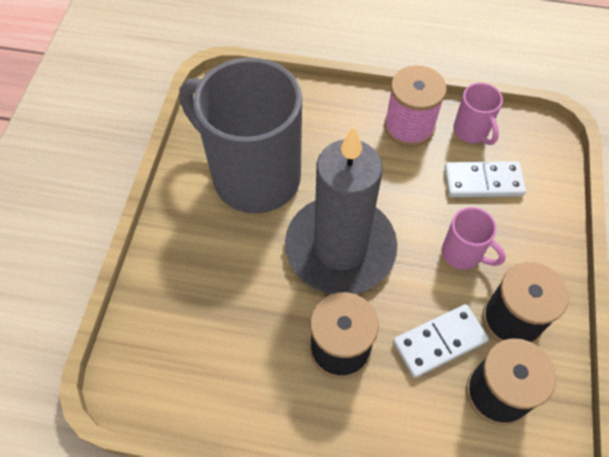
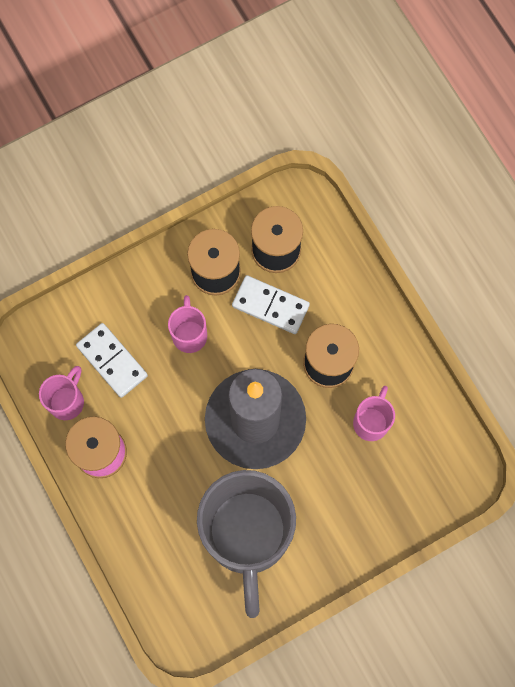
camera: 130 degrees left, 15 degrees up
none -> pink mug [353,386,395,441]

